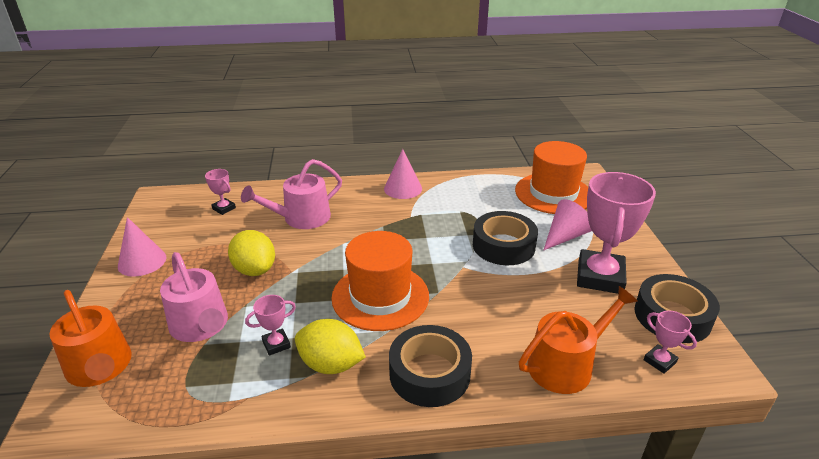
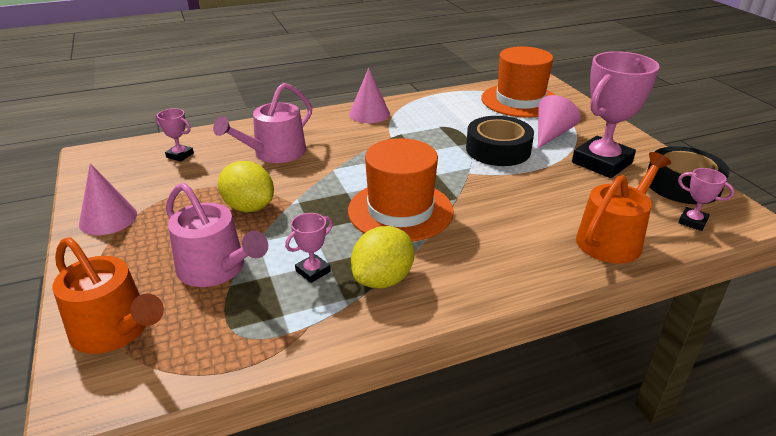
camera: 15 degrees left, 0 degrees up
yellow lemon [295,319,366,374] -> yellow lemon turned 60 degrees counterclockwise [351,226,414,289]
black tape [389,325,472,407] -> none
pink trophy [577,172,656,294] -> pink trophy turned 45 degrees clockwise [572,51,660,178]

